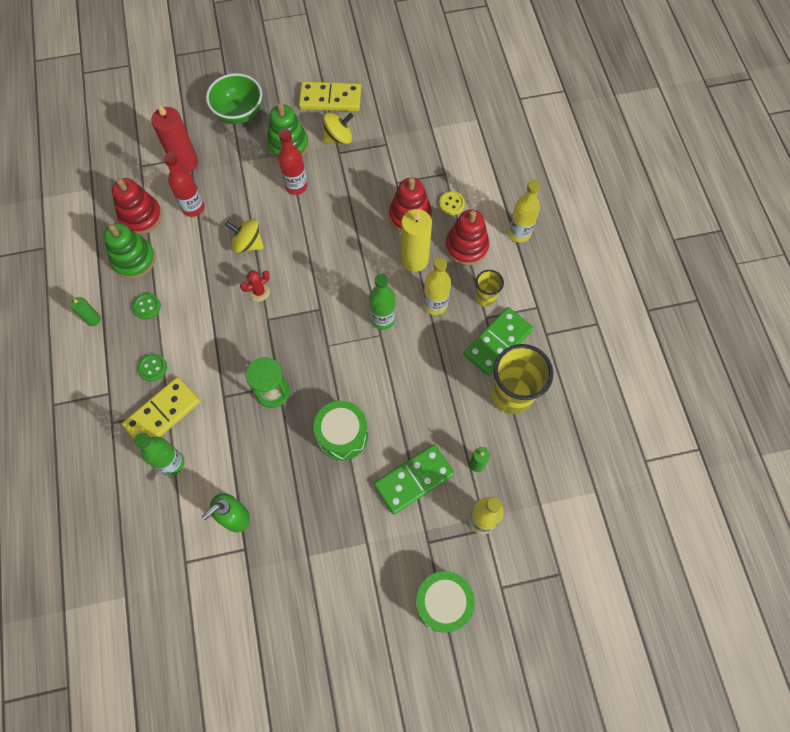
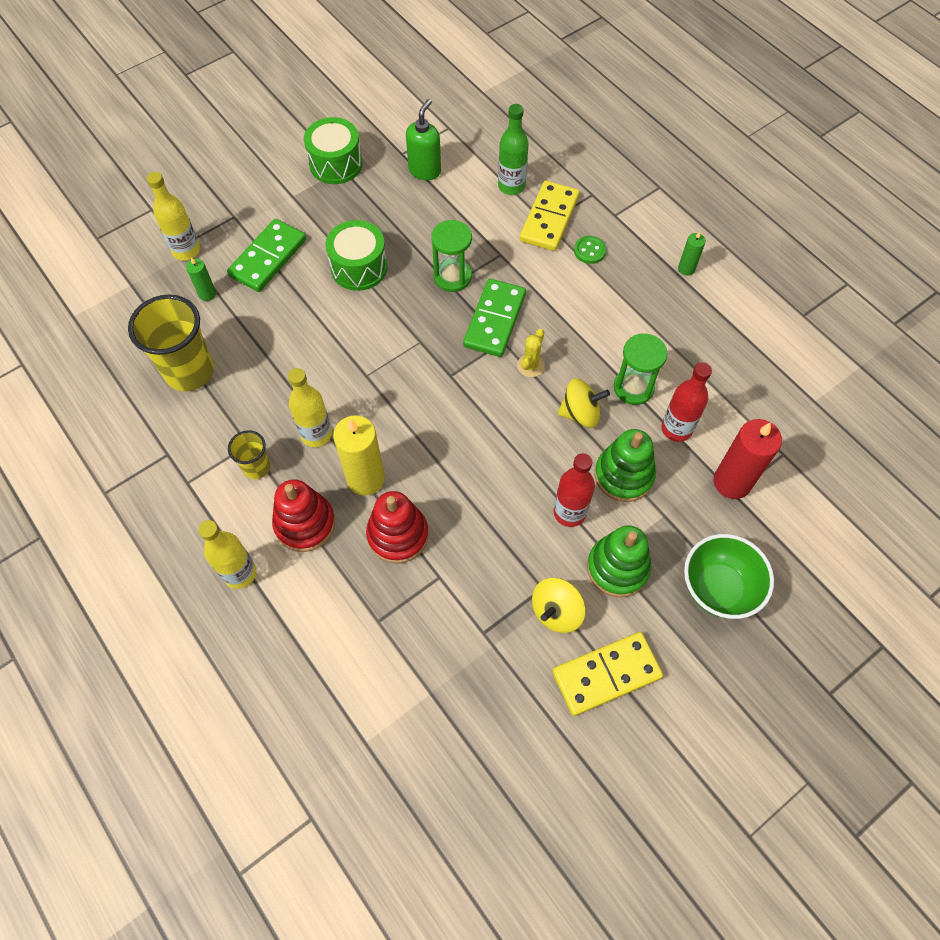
camera: 155 degrees right, 5 degrees down
green stacking toy [103,223,156,279] -> green stacking toy moved to [594,429,656,502]
red stacking toy [112,178,162,235] -> none
green button [132,293,161,319] -> none
red cactus [240,270,270,302] -> yellow cactus [517,329,545,377]
green bottle [369,274,395,330] -> none
green drum [416,571,475,633] -> green drum moved to [304,117,363,184]
yellow button [439,191,465,215] -> none
green domino [463,307,533,376] -> green domino moved to [463,279,526,357]
none -> green hourglass [614,333,667,405]

